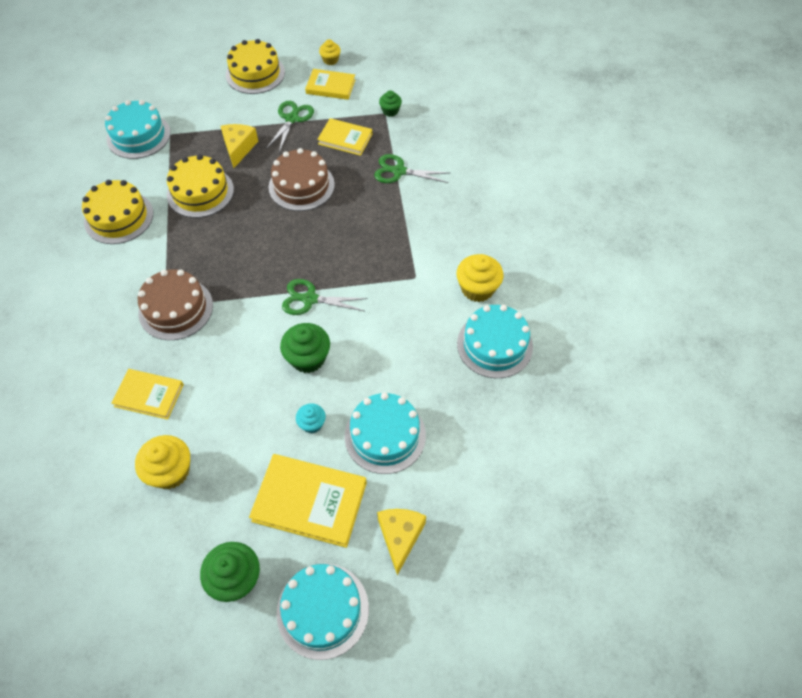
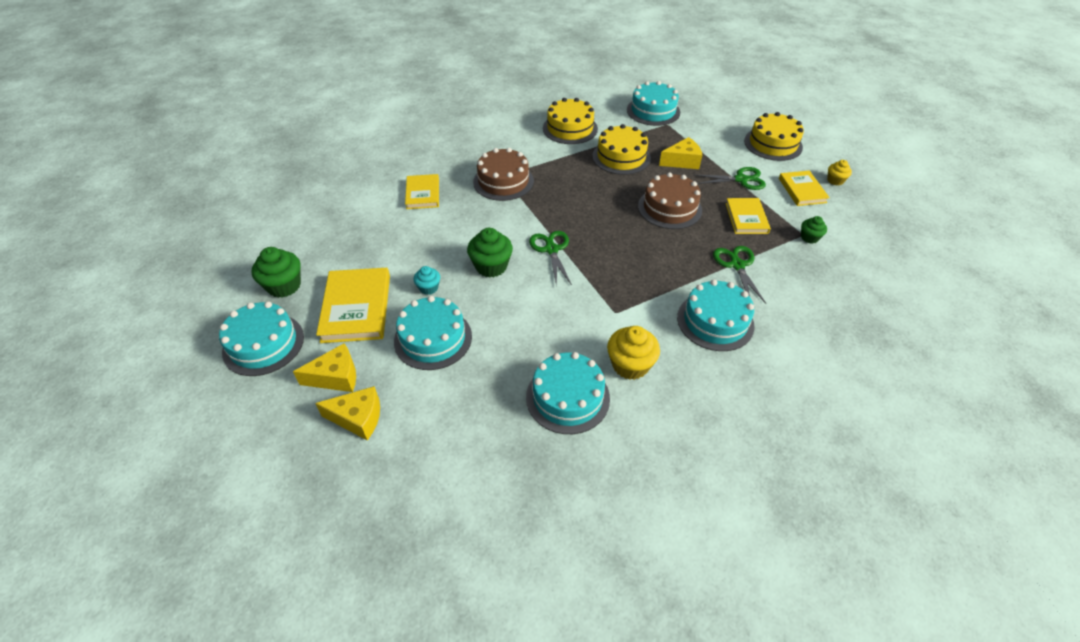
camera: 70 degrees right, 10 degrees down
yellow cupcake [135,435,190,489] -> none
none -> yellow cheese [315,386,380,441]
none -> turquoise cake [677,279,754,351]

